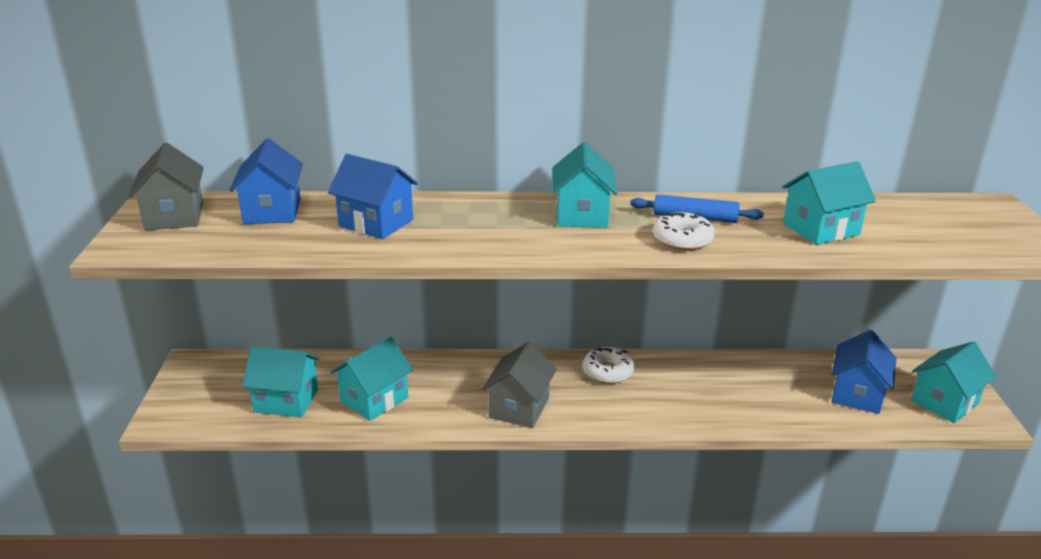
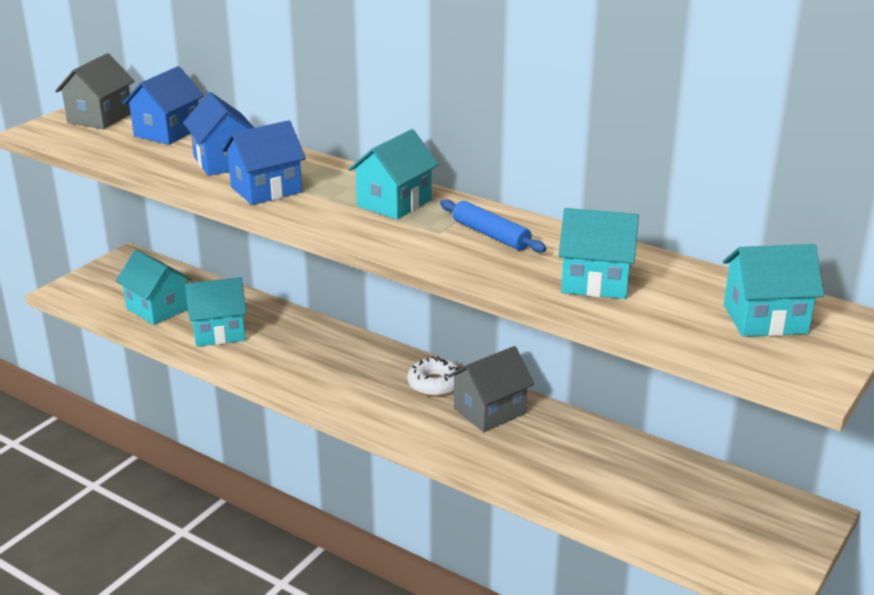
camera: 35 degrees right, 0 degrees up
grey house [481,341,557,428] -> grey house moved to [448,346,534,432]
white donut [653,212,715,251] -> none
blue house [831,330,897,414] -> blue house moved to [222,120,306,205]
turquoise house [911,341,996,423] -> turquoise house moved to [723,244,824,337]

